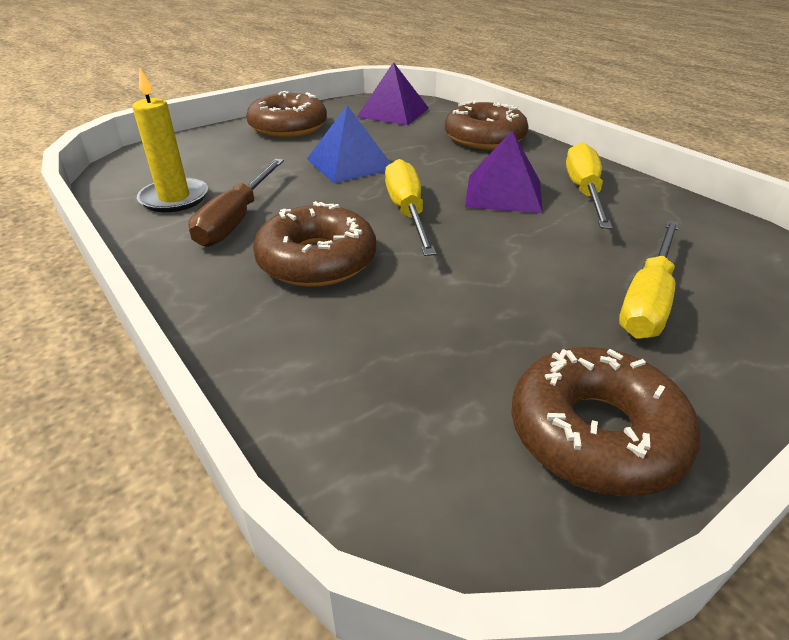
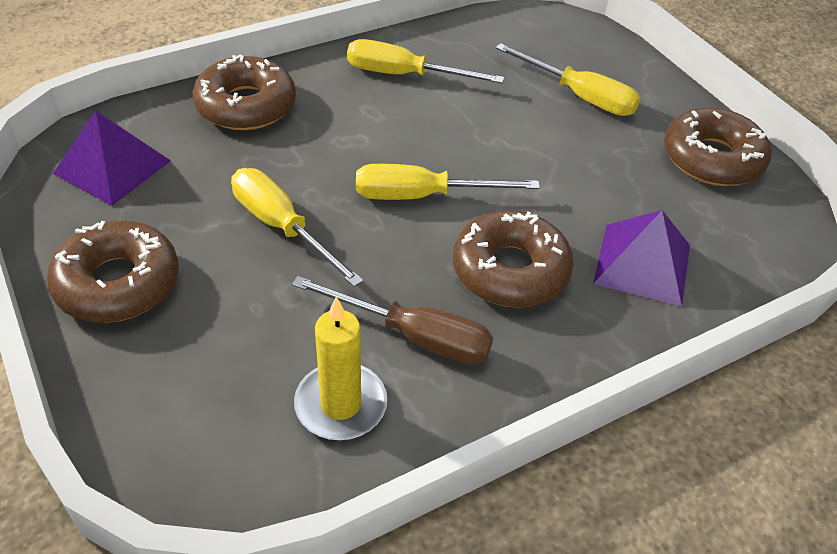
camera: 85 degrees left, 10 degrees up
blue pyramid [307,105,391,183] -> yellow screwdriver [231,168,363,287]
purple pyramid [465,131,543,213] -> purple pyramid moved to [593,210,690,306]

